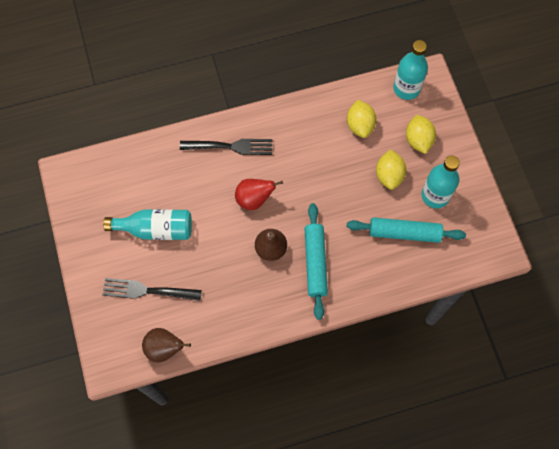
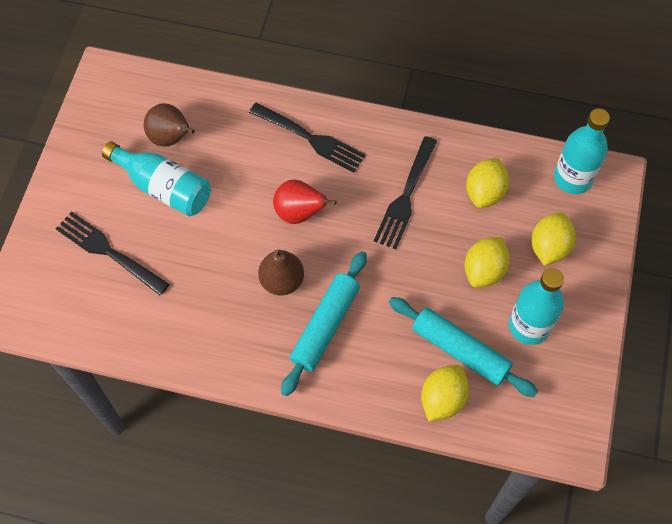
camera: 30 degrees right, 5 degrees down
brown pear [142,328,191,363] -> brown pear moved to [144,103,195,147]
none -> black fork [374,136,437,249]
none -> yellow lemon [421,365,469,421]

